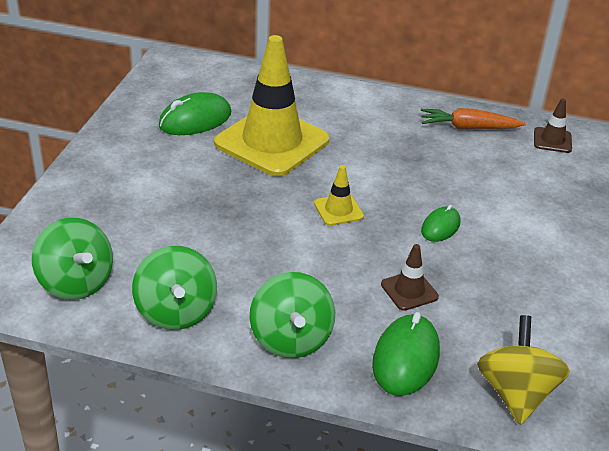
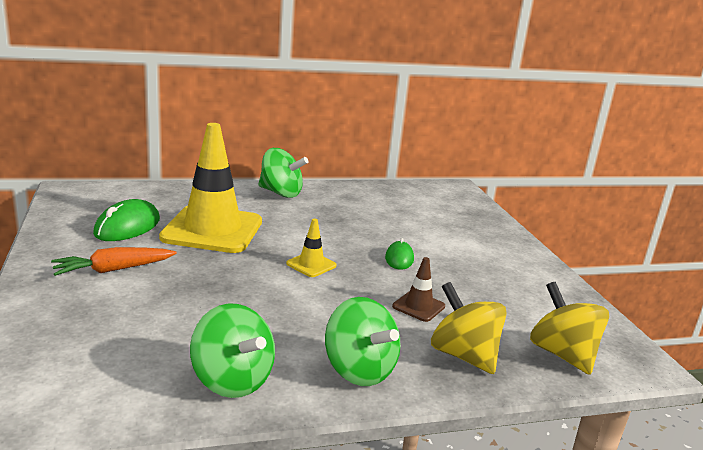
camera: 30 degrees left, 15 degrees down
green spinning top [32,218,113,300] -> green spinning top moved to [258,148,309,198]
green mouse [372,312,440,396] -> yellow spinning top [431,282,507,374]
orange carrot [421,108,525,129] -> orange carrot moved to [51,247,177,276]
brown traffic cone [534,98,572,153] -> none

